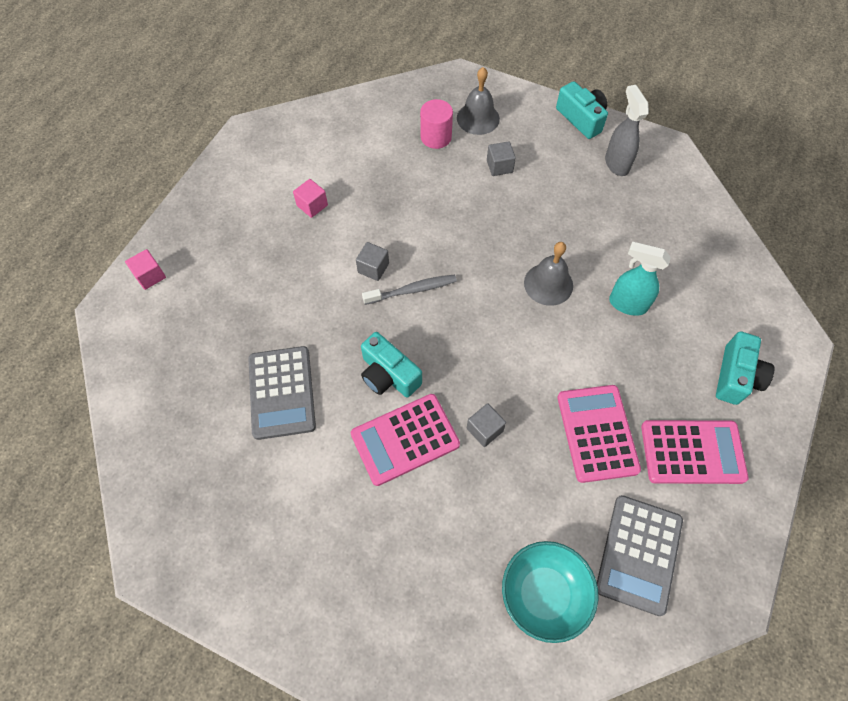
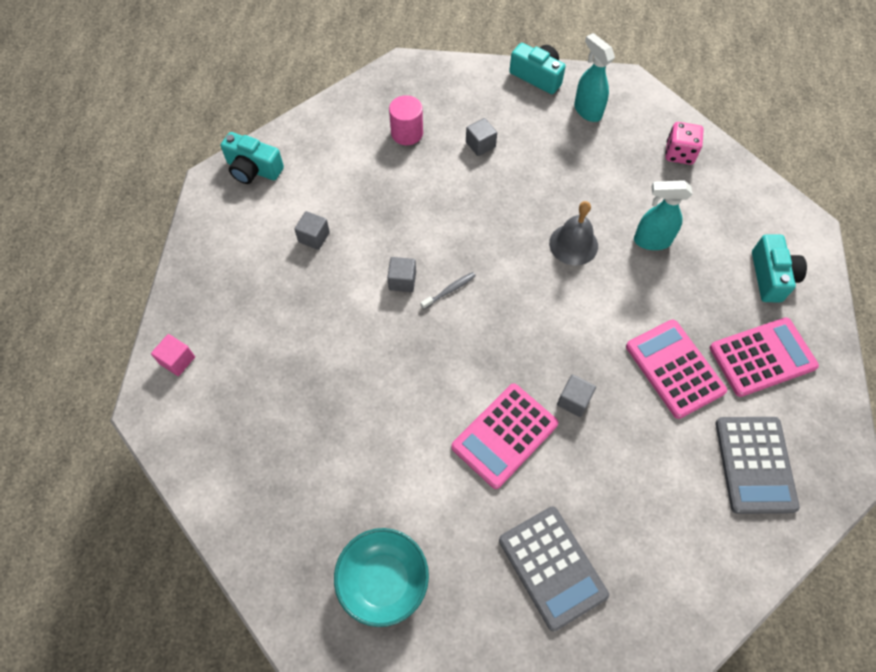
camera: 20 degrees left, 0 degrees up
grey calculator [248,346,316,440] -> grey calculator moved to [499,506,609,631]
pink cube [293,179,328,218] -> grey cube [294,211,330,250]
turquoise camera [361,332,422,398] -> turquoise camera moved to [221,132,284,184]
grey toothbrush [362,275,457,305] -> grey toothbrush [421,272,476,309], size x0.66
grey bell [457,67,500,135] -> none
turquoise bowl [502,541,599,643] -> turquoise bowl moved to [334,528,429,627]
grey spray bottle [605,85,649,176] -> turquoise spray bottle [574,33,615,122]
none -> pink dice [665,122,704,165]

